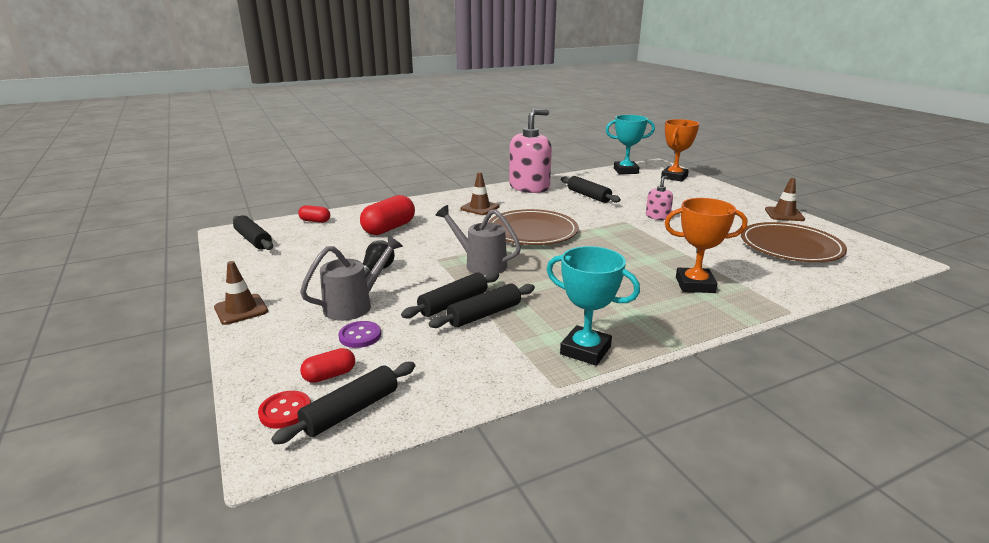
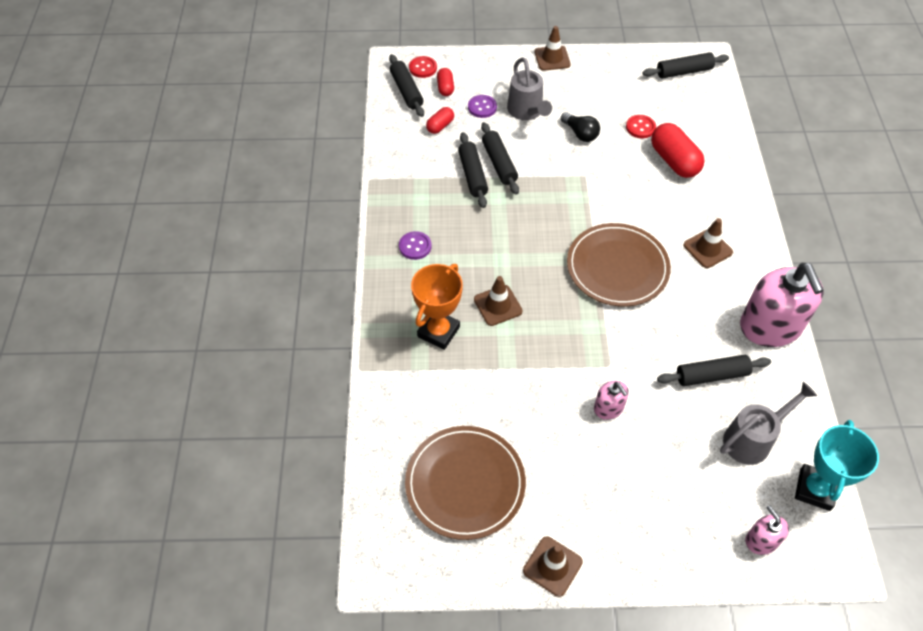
camera: 115 degrees right, 30 degrees up
red capsule [298,205,330,223] -> red capsule moved to [426,107,454,134]
grey watering can [436,205,521,275] -> grey watering can moved to [720,382,817,465]
turquoise trophy [546,246,640,366] -> none
orange trophy [661,119,699,182] -> pink soap dispenser [745,505,789,555]
none -> purple button [399,231,432,260]
none -> brown traffic cone [474,276,523,326]
none -> red button [626,115,656,138]

